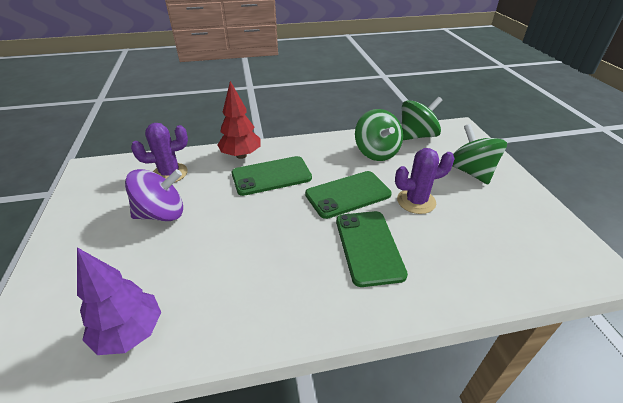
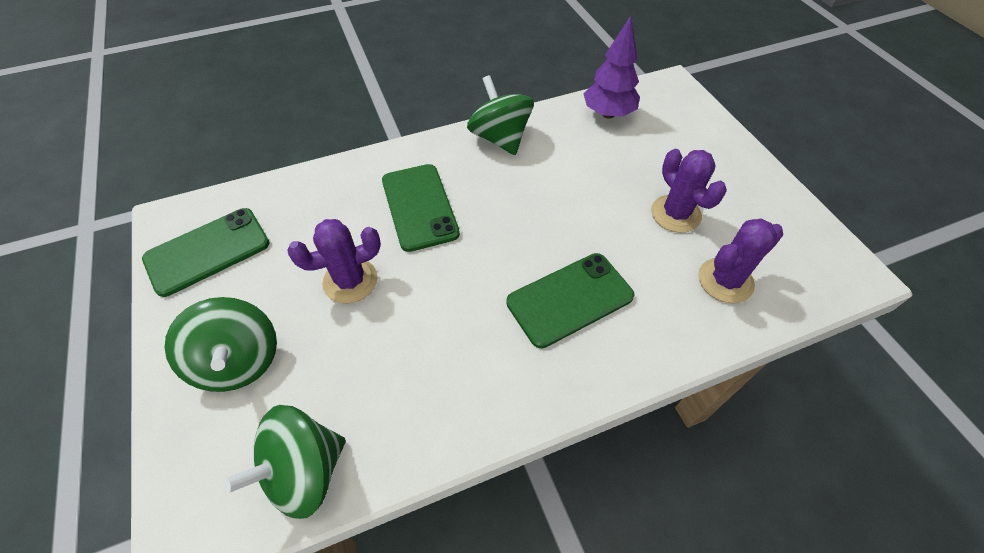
camera: 170 degrees right, 15 degrees up
purple spinning top [125,169,183,221] -> purple cactus [651,149,727,233]
red tree [218,81,261,159] -> none
green phone [305,171,392,219] -> green phone moved to [142,208,270,297]
green spinning top [355,109,403,161] -> green spinning top moved to [467,75,534,155]

